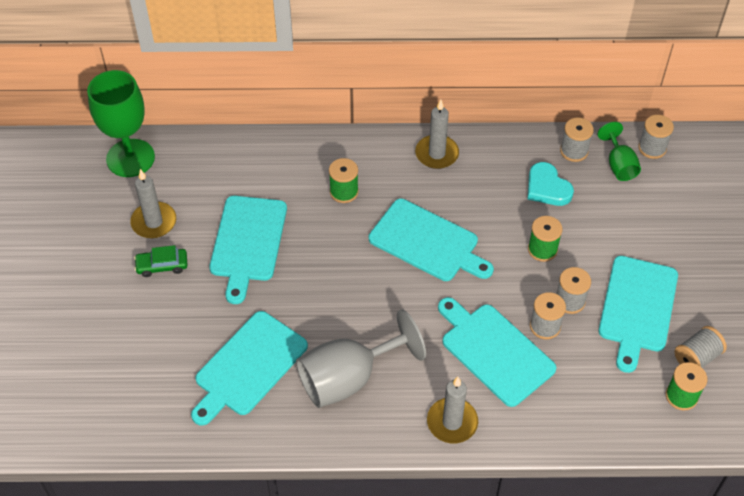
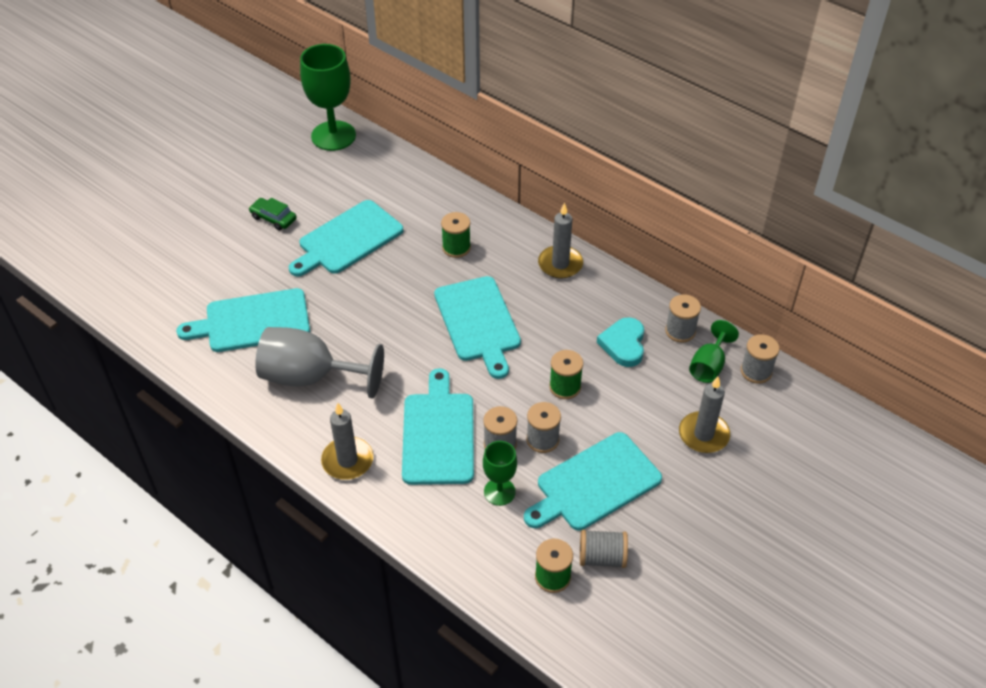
camera: 40 degrees right, 5 degrees down
grey candle [130,169,176,238] -> grey candle moved to [679,376,730,453]
none -> green goblet [483,441,517,506]

